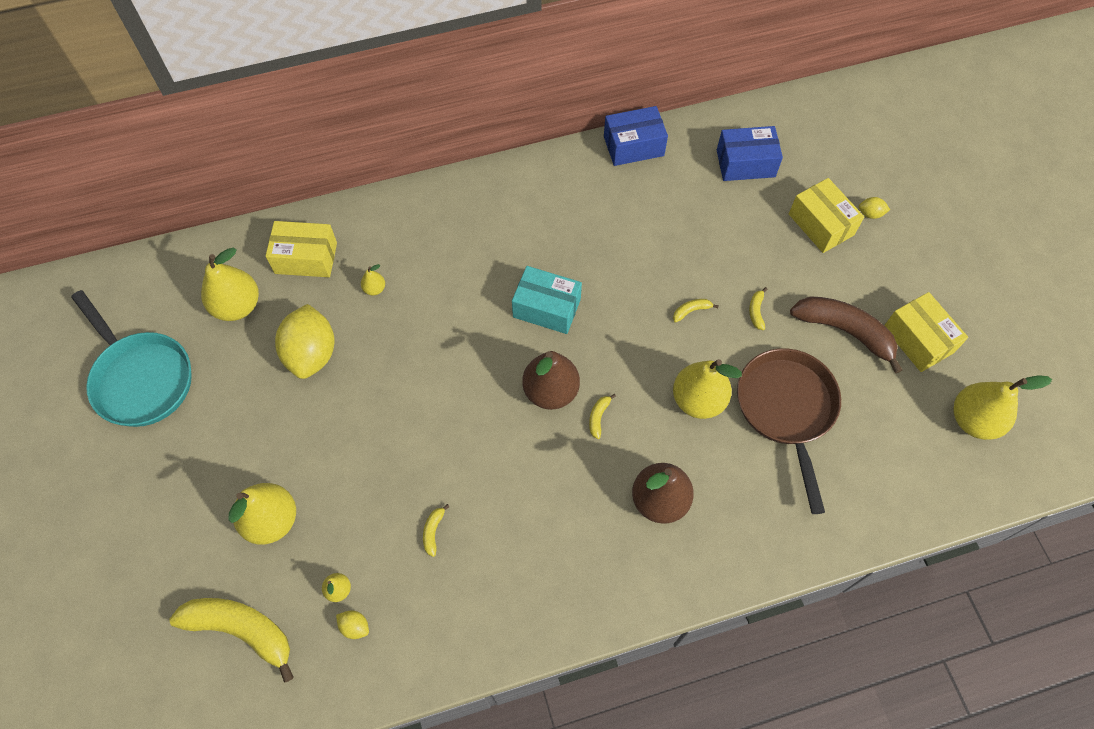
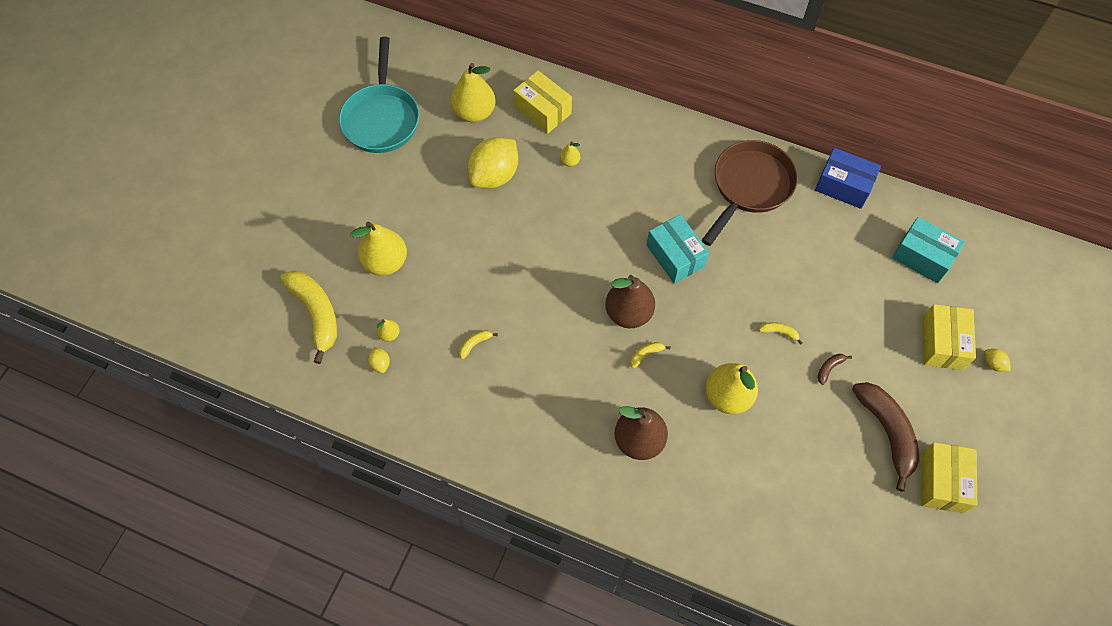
camera: 40 degrees right, 0 degrees up
blue box [717,126,783,181] -> turquoise box [892,217,965,283]
brown pan [737,348,841,514] -> brown pan moved to [702,140,798,246]
yellow banana [749,287,768,330] -> brown banana [817,354,852,385]
yellow pear [953,375,1052,440] -> none

